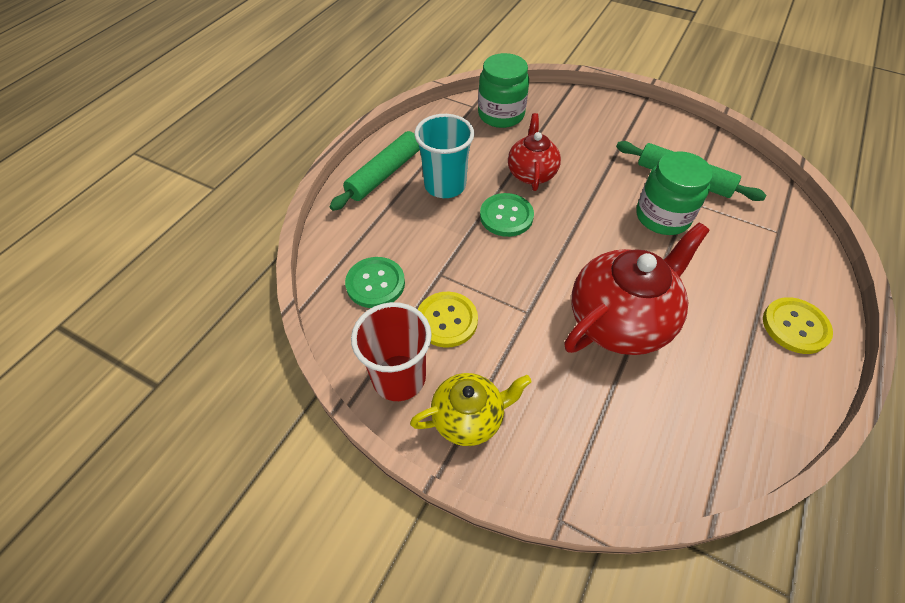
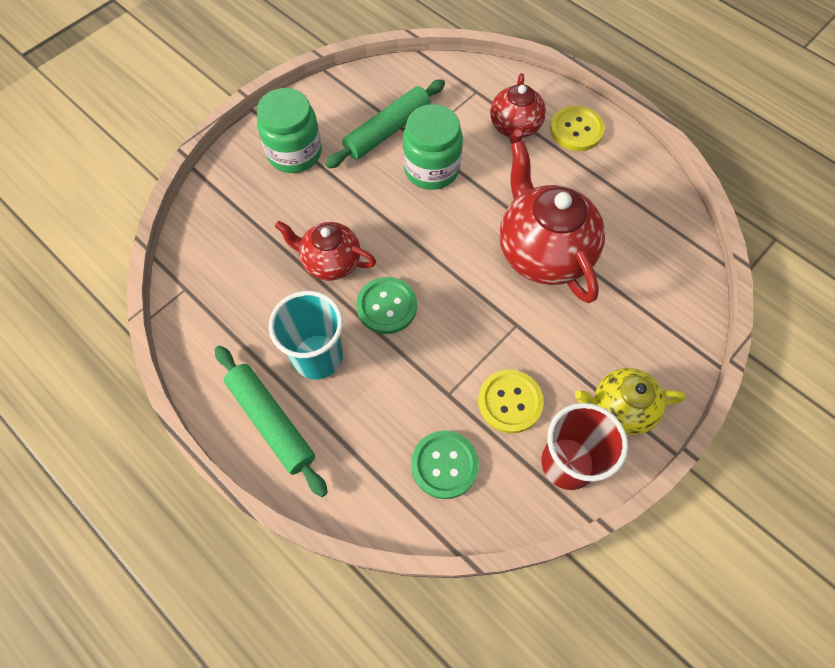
camera: 75 degrees left, 10 degrees up
yellow teapot [410,373,532,446] -> yellow teapot turned 90 degrees counterclockwise [575,368,686,435]
green jar [478,53,529,128] -> green jar moved to [257,88,322,173]
none -> red teapot [490,73,546,144]

